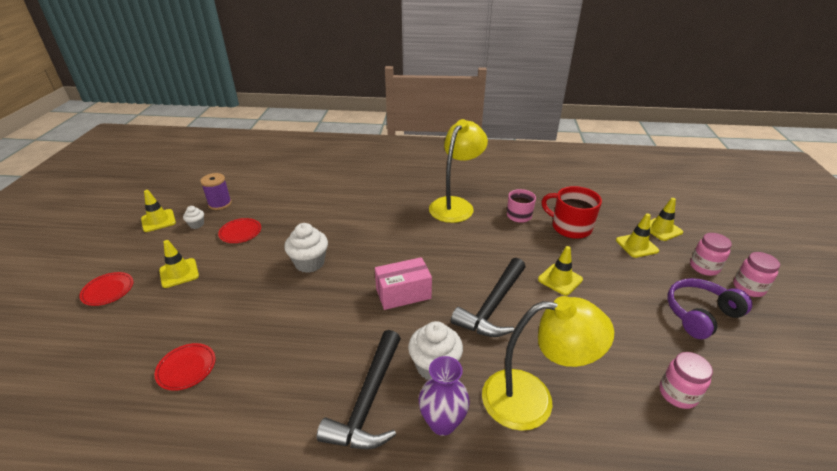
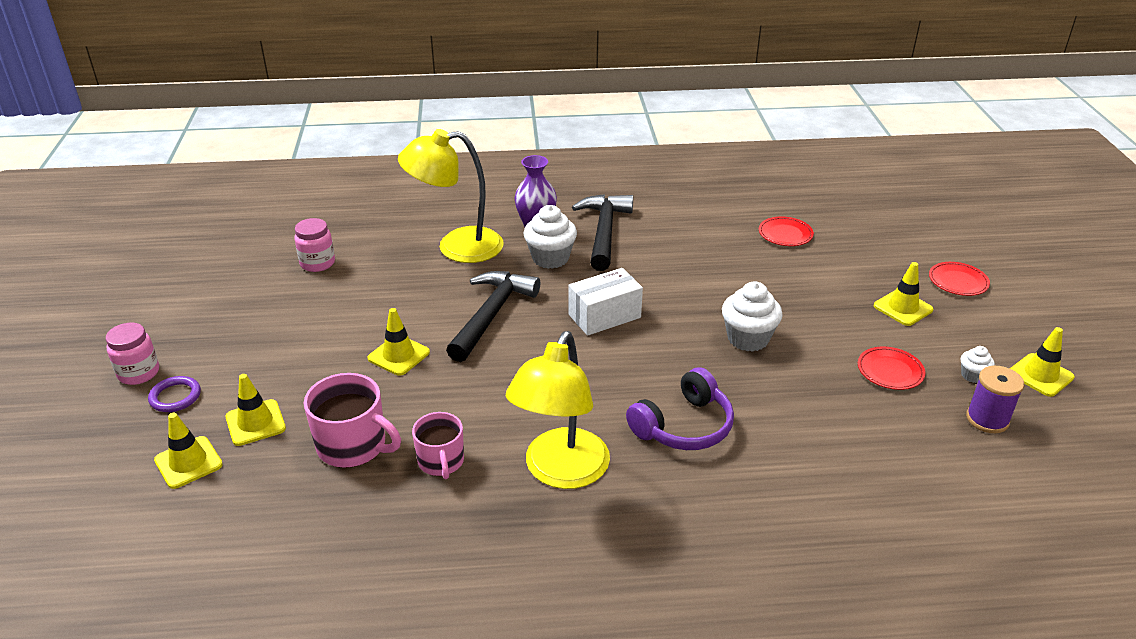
camera: 170 degrees right, 0 degrees up
pink box [375,257,432,310] -> white box [569,268,643,336]
red mug [541,186,602,239] -> pink mug [304,373,401,468]
purple headphones [667,278,752,339] -> purple headphones moved to [626,367,734,450]
pink jar [690,233,732,276] -> purple ring [148,376,201,412]

